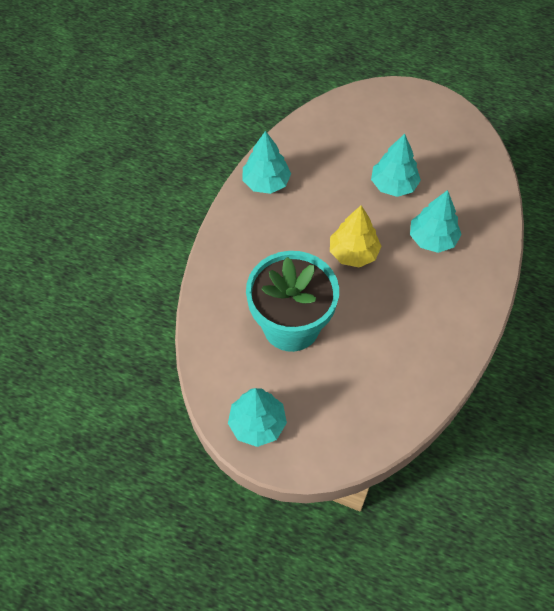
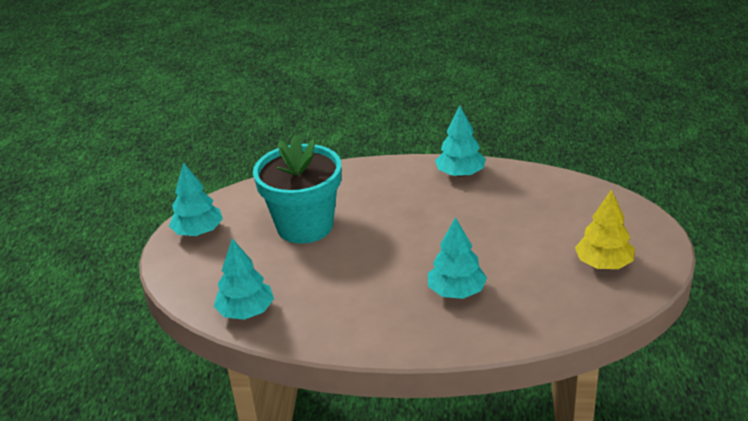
camera: 75 degrees right, 25 degrees down
yellow tree [330,206,381,267] -> yellow tree moved to [575,189,635,269]
turquoise tree [371,134,421,197] -> turquoise tree moved to [214,238,274,320]

